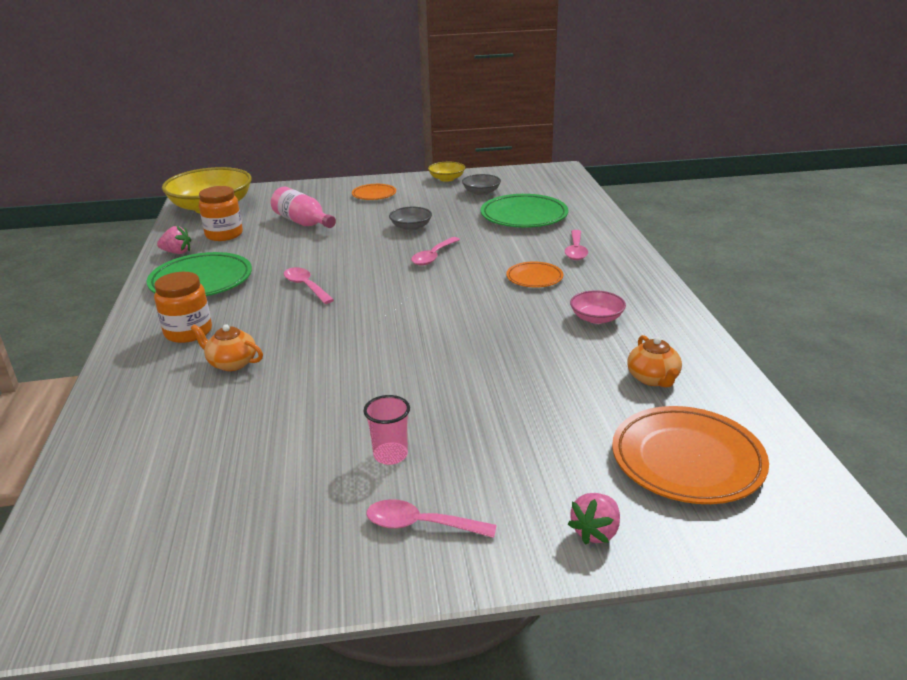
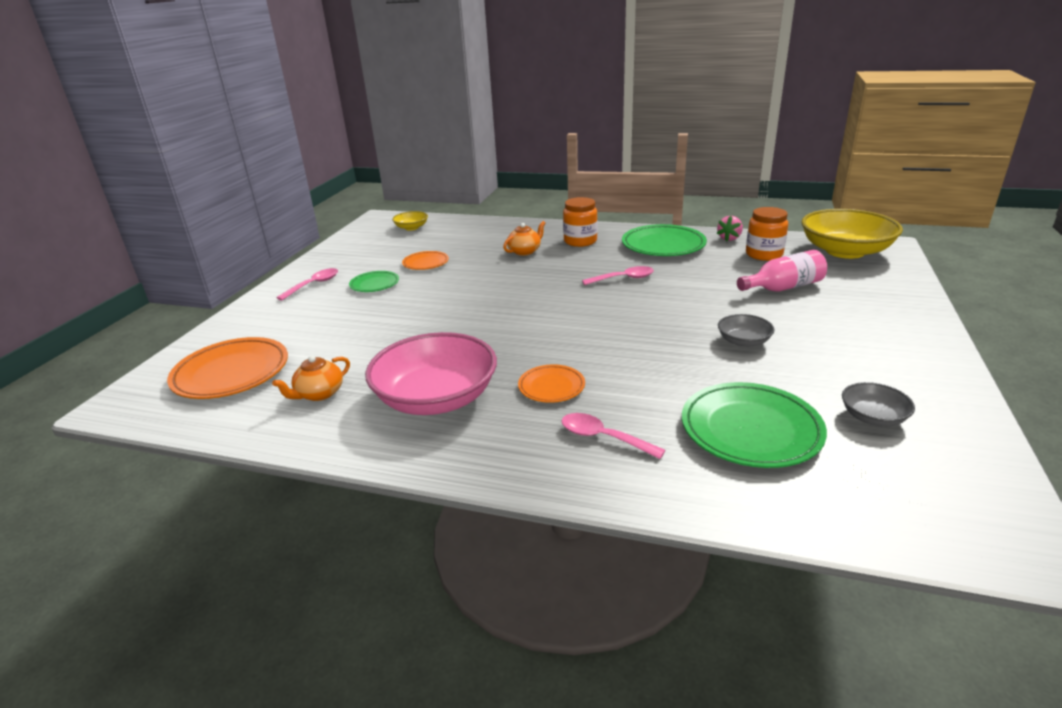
camera: 115 degrees right, 0 degrees up
orange plate [352,184,396,200] -> orange plate moved to [402,251,449,270]
pink cup [364,395,410,465] -> green plate [349,271,399,292]
pink spoon [411,237,460,266] -> none
yellow bowl [428,162,465,182] -> yellow bowl moved to [392,211,428,230]
pink strawberry [568,493,620,545] -> none
pink bowl [570,290,626,324] -> pink bowl [365,332,497,415], size x2.15
orange teapot [627,335,682,387] -> orange teapot turned 60 degrees counterclockwise [272,356,350,401]

